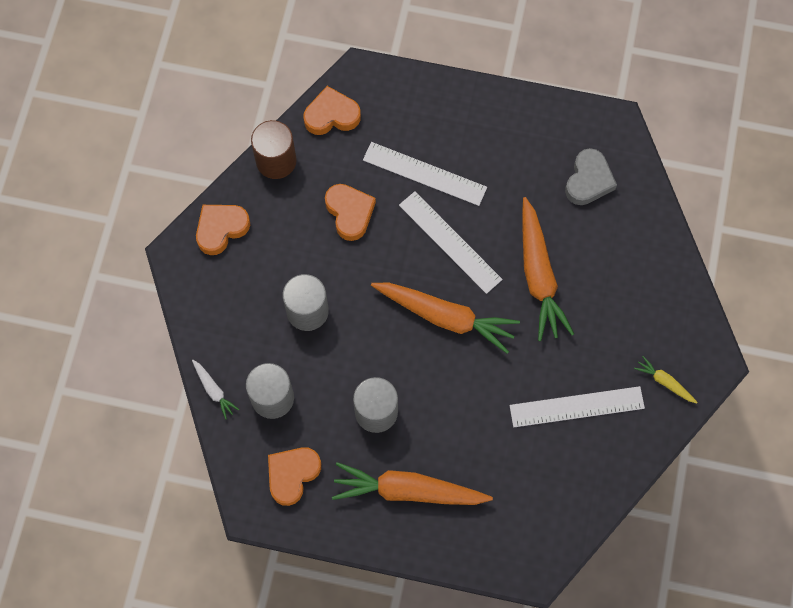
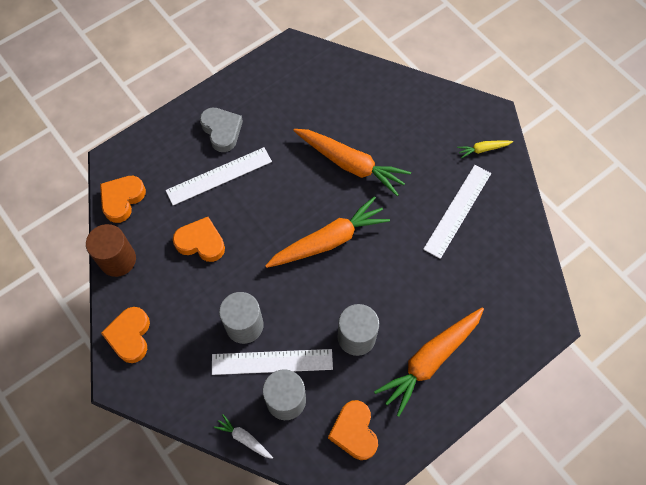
camera: 50 degrees left, 5 degrees down
white carrot [192,360,239,420] -> white carrot turned 150 degrees counterclockwise [214,414,273,459]
white ruler [399,191,503,294] -> white ruler moved to [212,349,333,375]
grey heart [565,148,617,205] -> grey heart moved to [200,108,243,152]

